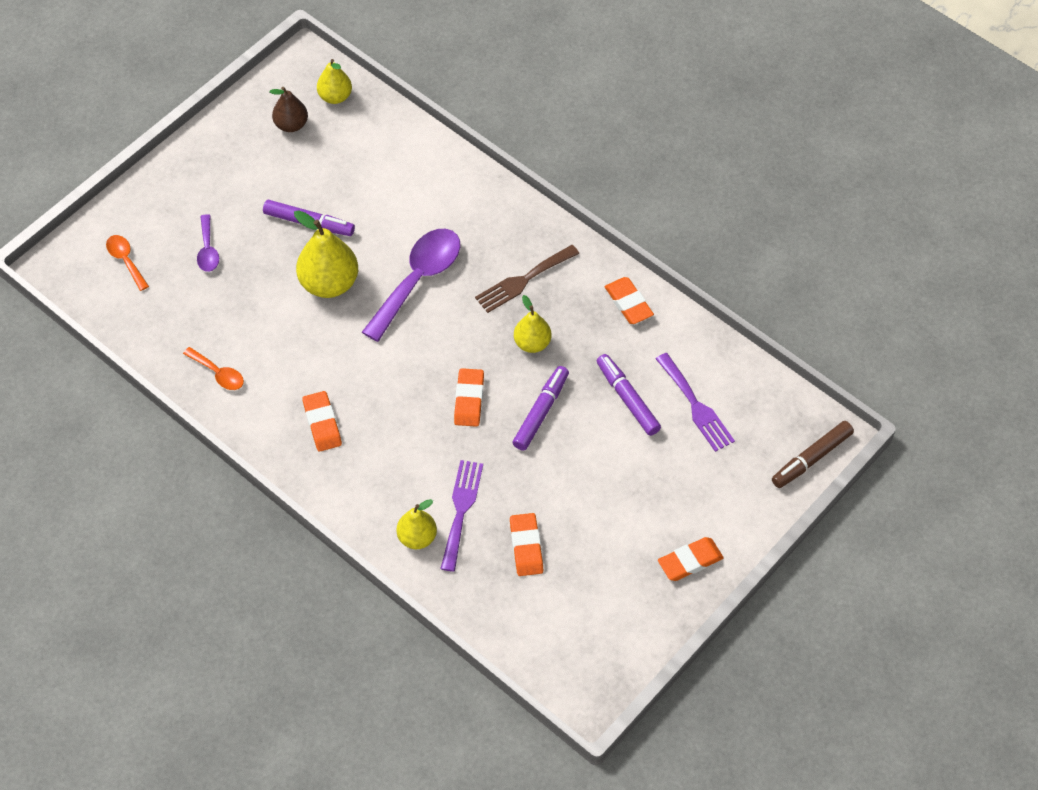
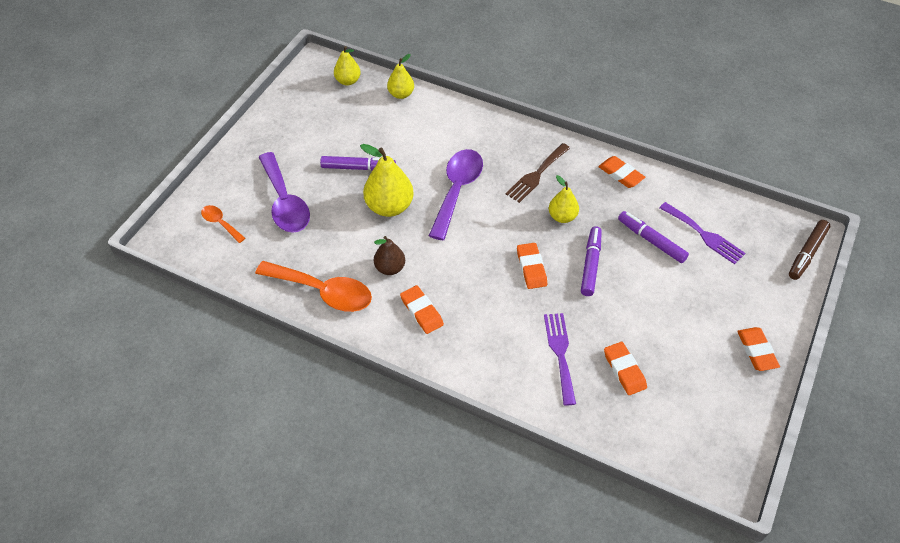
camera: 15 degrees left, 5 degrees down
orange spoon [183,347,244,390] -> orange spoon [255,261,372,312], size x2.00
purple spoon [197,214,219,272] -> purple spoon [259,152,310,233], size x2.00
brown pear [270,87,308,132] -> brown pear moved to [374,236,405,275]
yellow pear [397,499,437,549] -> yellow pear moved to [387,54,414,99]
orange eraser [658,537,724,581] -> orange eraser turned 60 degrees counterclockwise [737,327,780,371]

